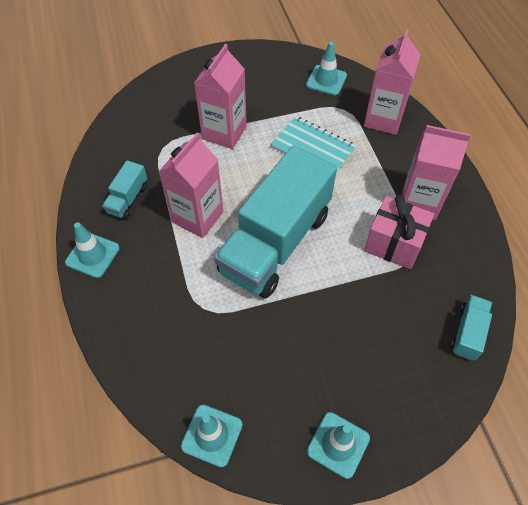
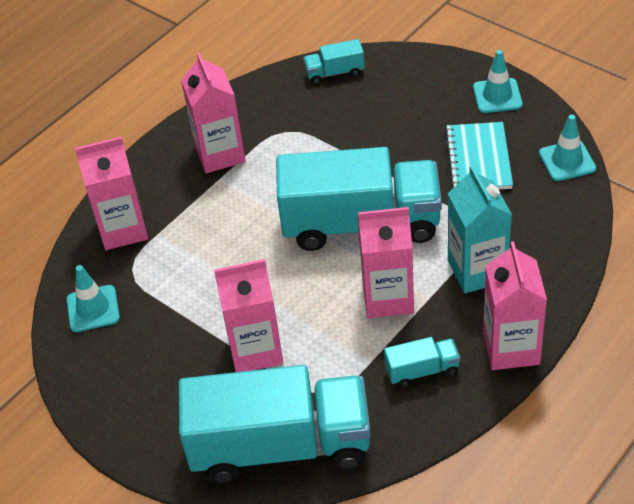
camera: 120 degrees left, 10 degrees down
turquoise traffic cone [65,222,120,278] -> pink carton [483,241,547,370]
turquoise notebook [271,116,356,173] -> turquoise notebook moved to [445,122,513,189]
pink gift [364,195,434,269] -> none
none -> turquoise truck [179,365,371,484]
none -> turquoise carton [448,165,512,294]

